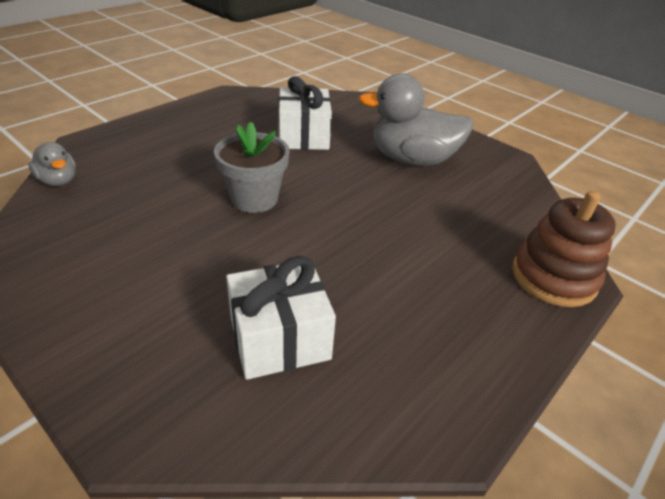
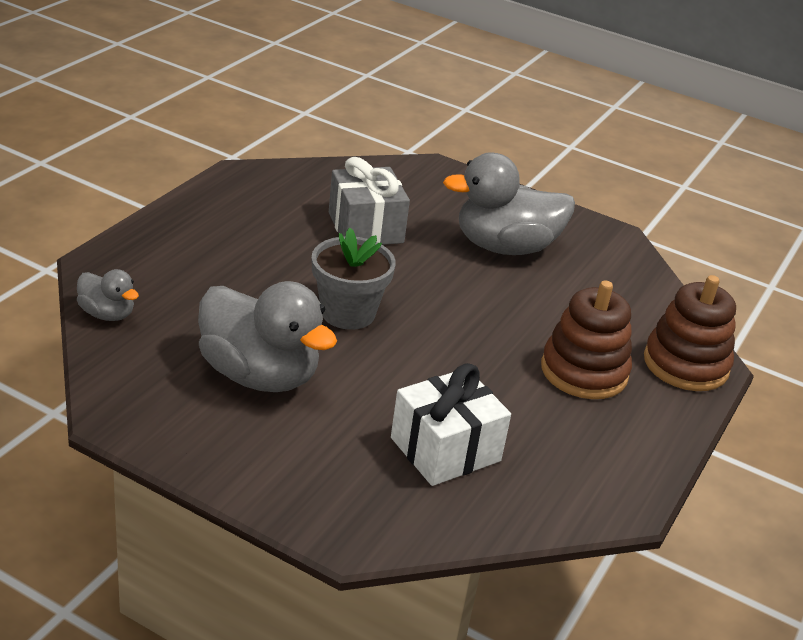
camera: 15 degrees left, 5 degrees down
white gift [279,76,332,150] -> grey gift [329,157,410,245]
none -> grey duck [198,281,337,392]
none -> brown stacking toy [541,280,632,399]

